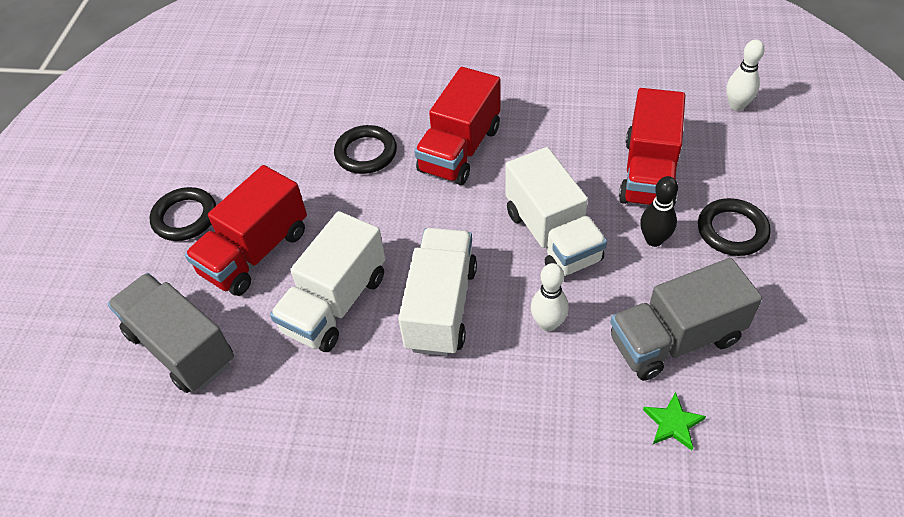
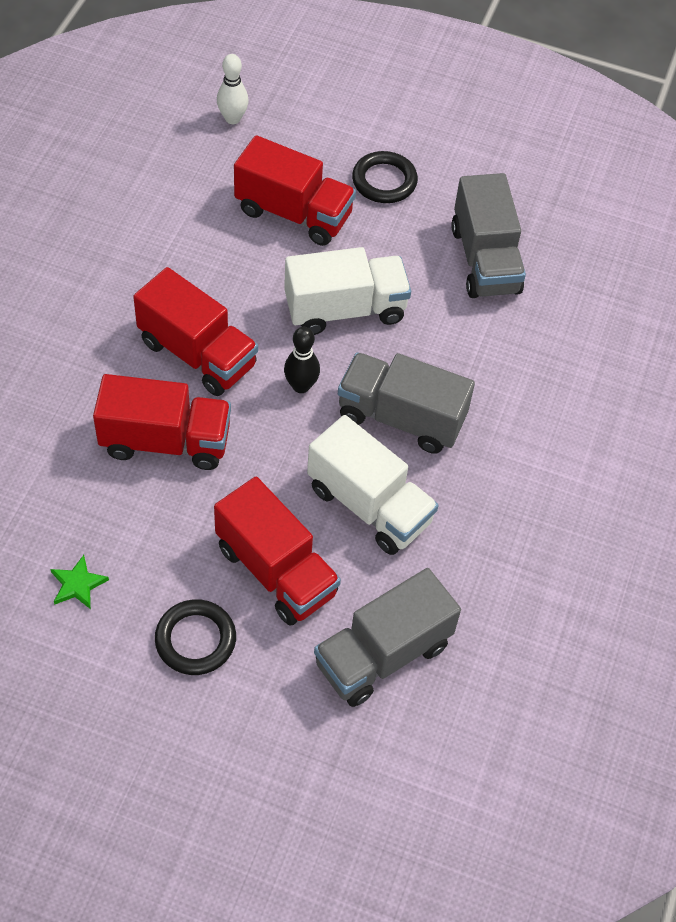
camera: 85 degrees left, 5 degrees up
black ring [334,125,397,174] -> red truck [93,374,231,470]
white truck [398,228,477,356] -> grey truck [338,353,475,454]
white bowling pin [531,263,569,332] -> none
black bowling pin [640,176,678,247] -> black bowling pin moved to [284,327,320,393]
green star [643,392,706,450] -> green star moved to [50,555,109,609]

